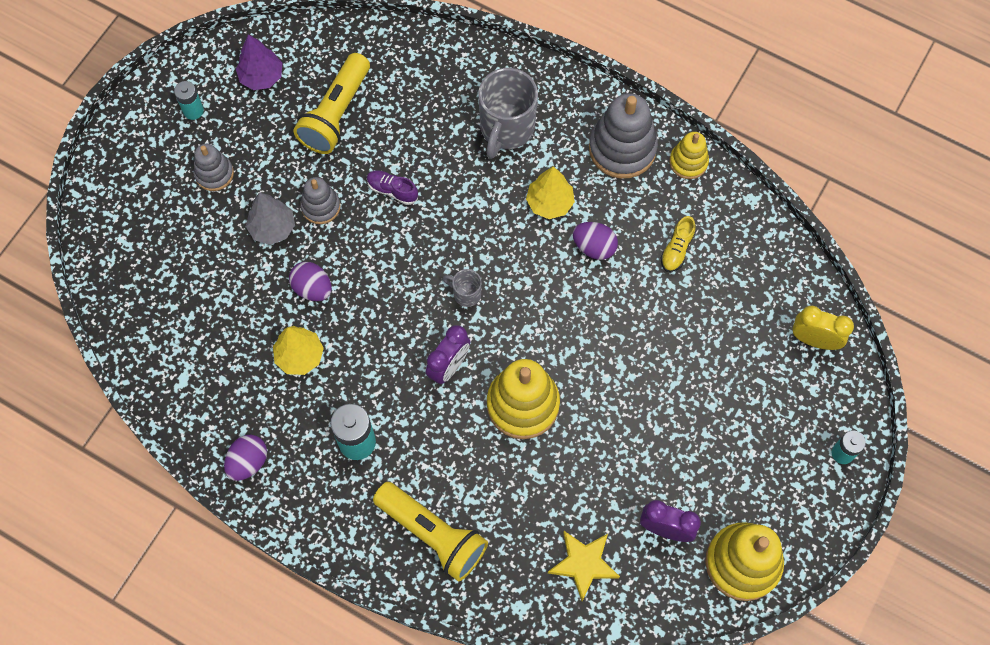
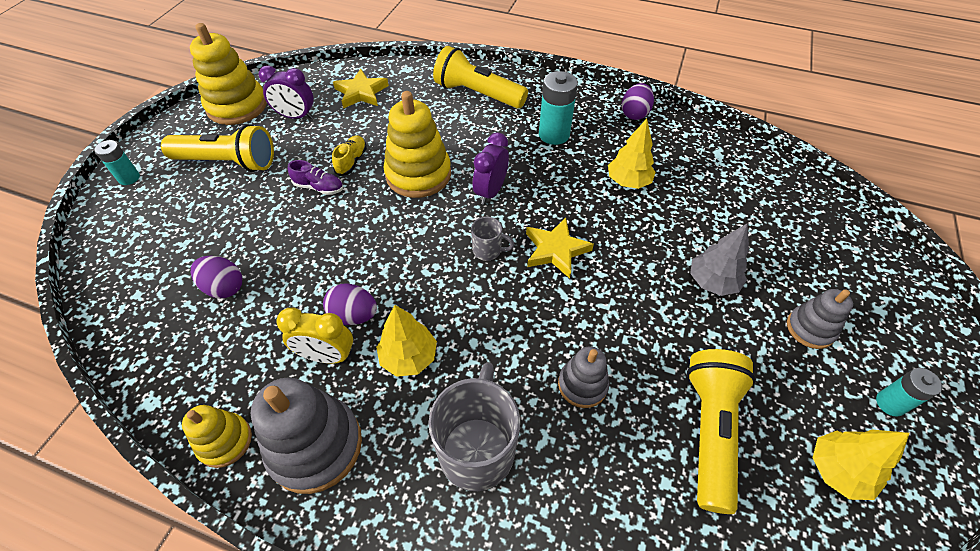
camera: 170 degrees right, 15 degrees down
purple tree [236,34,283,90] -> yellow tree [813,430,910,500]
purple egg [289,262,332,301] -> purple egg moved to [191,256,242,298]
grey stacking toy [300,177,341,224] -> grey stacking toy moved to [558,346,609,408]
purple shoe [367,170,418,205] -> purple shoe moved to [288,160,343,195]
yellow shoe [661,216,695,272] -> yellow shoe moved to [332,136,367,176]
yellow clock [792,306,854,350] -> yellow clock moved to [276,308,353,364]
none -> yellow flashlight [161,124,274,172]
none -> yellow star [526,218,594,278]

